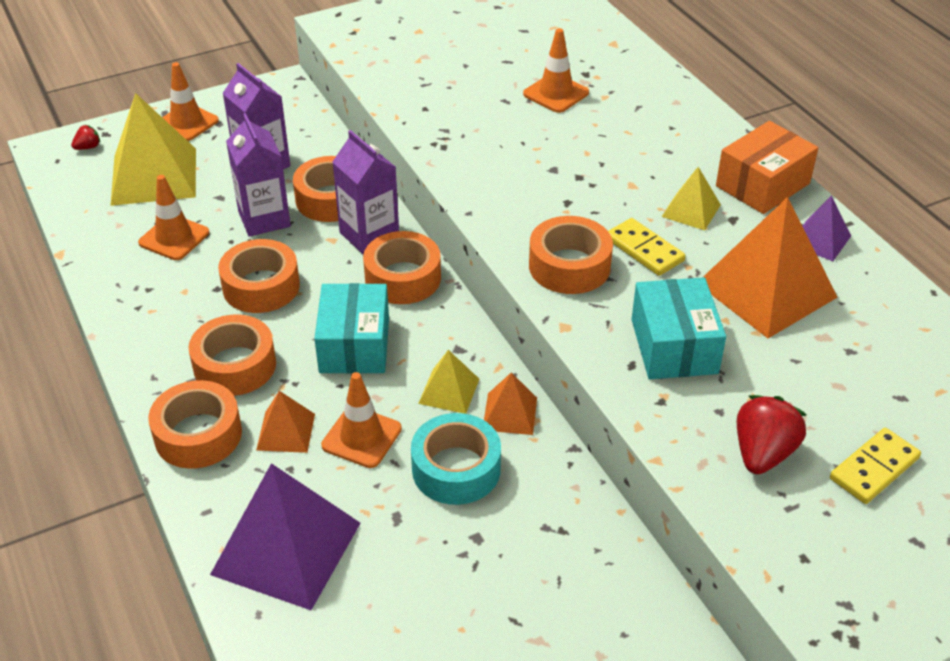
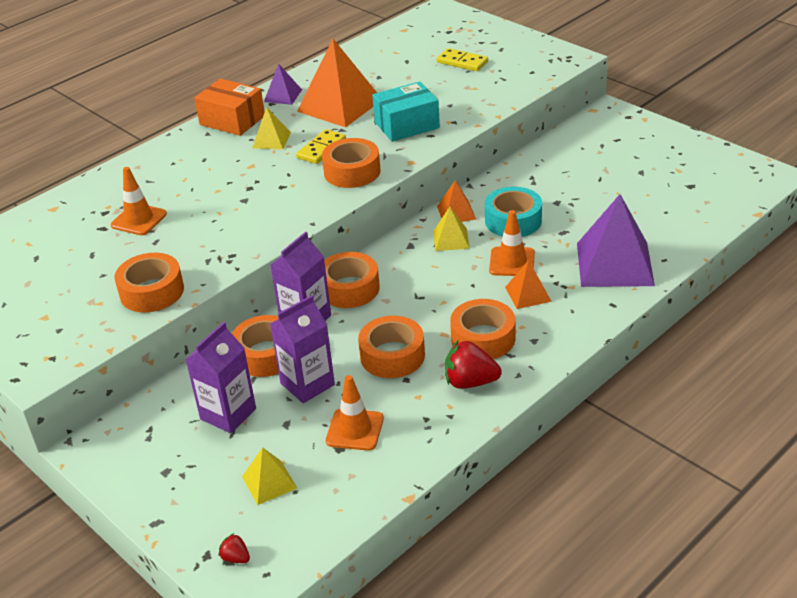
camera: 105 degrees left, 5 degrees down
yellow pyramid [110,93,196,206] -> yellow pyramid [242,447,297,505], size x0.50
orange tape [148,380,242,469] -> orange tape moved to [114,253,184,313]
orange traffic cone [162,62,219,141] -> none
turquoise box [314,283,389,374] -> none
red strawberry [737,395,806,474] -> red strawberry moved to [445,340,502,389]

